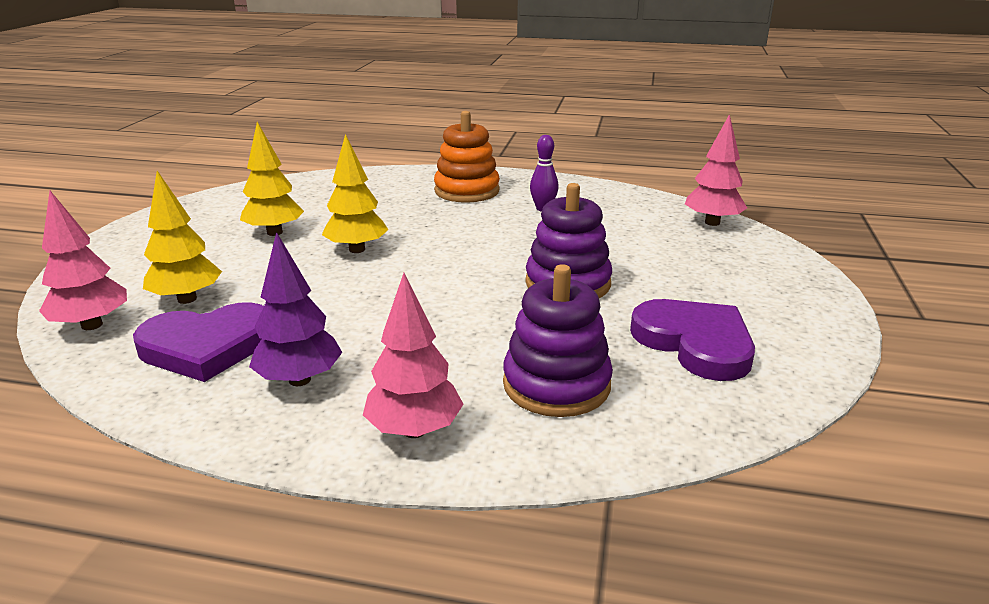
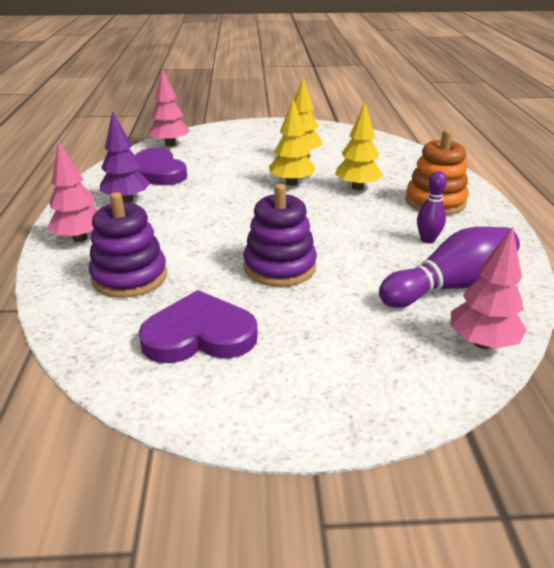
camera: 75 degrees right, 5 degrees up
yellow tree [143,171,222,304] -> yellow tree moved to [335,102,383,190]
purple heart [630,299,755,381] -> purple heart turned 135 degrees counterclockwise [139,290,258,363]
none -> purple bowling pin [379,227,520,308]

